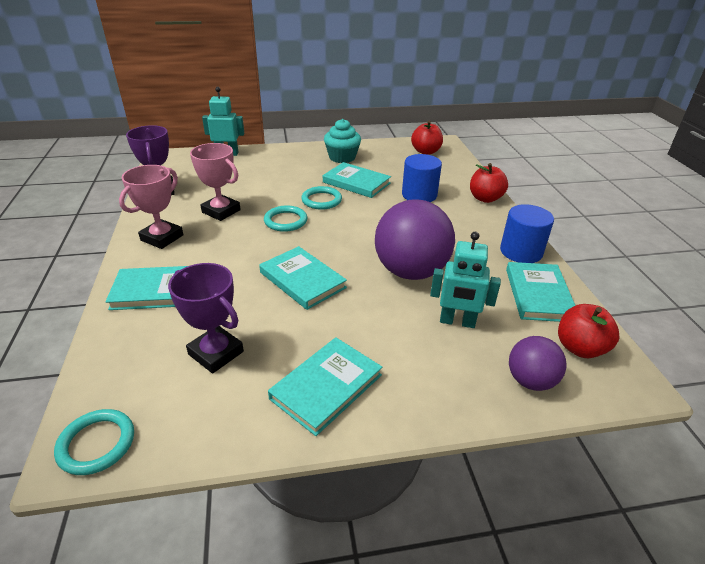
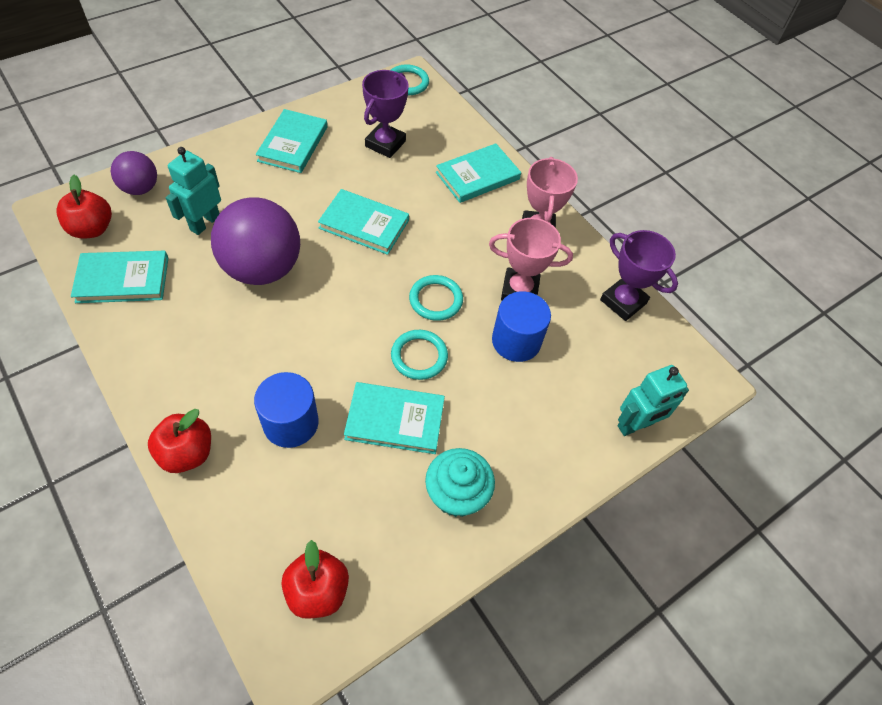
camera: 150 degrees right, 20 degrees up
purple trophy [168,263,244,373] -> purple trophy turned 75 degrees counterclockwise [362,70,409,158]
turquoise robot [430,232,501,328] -> turquoise robot turned 45 degrees counterclockwise [166,147,221,235]
blue cylinder [500,204,554,263] -> blue cylinder moved to [492,291,551,362]
turquoise book [506,262,575,322] -> turquoise book turned 75 degrees counterclockwise [71,251,168,303]

